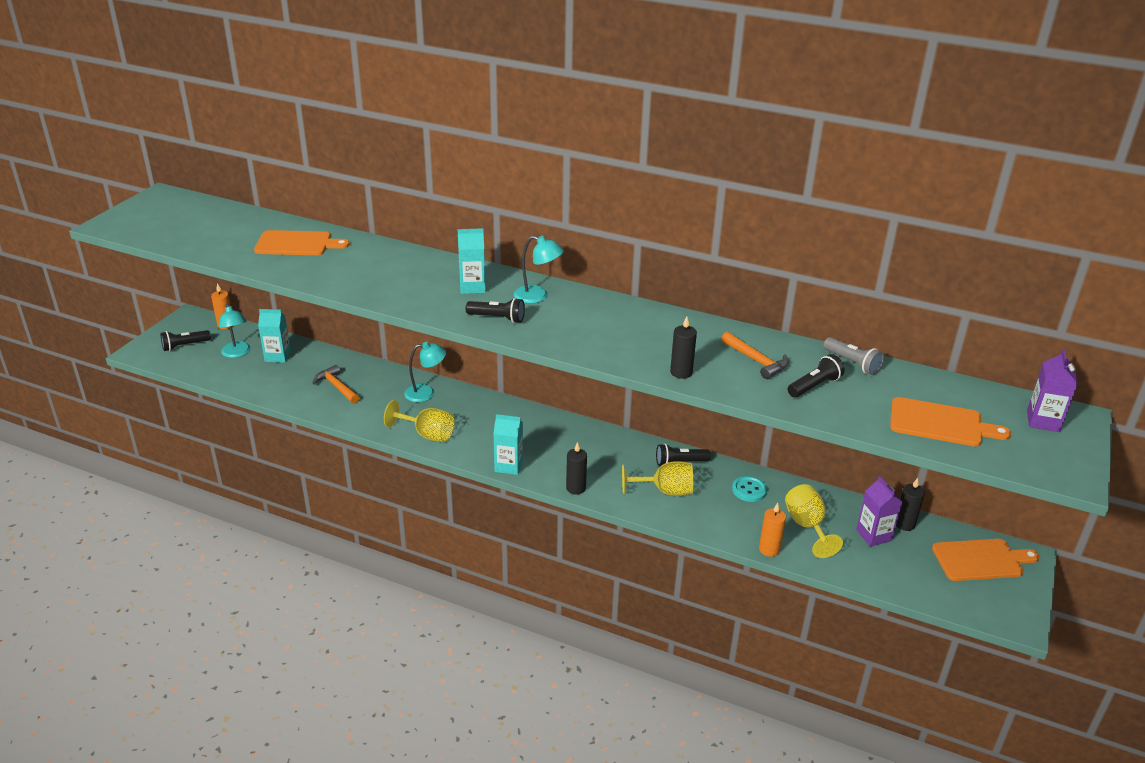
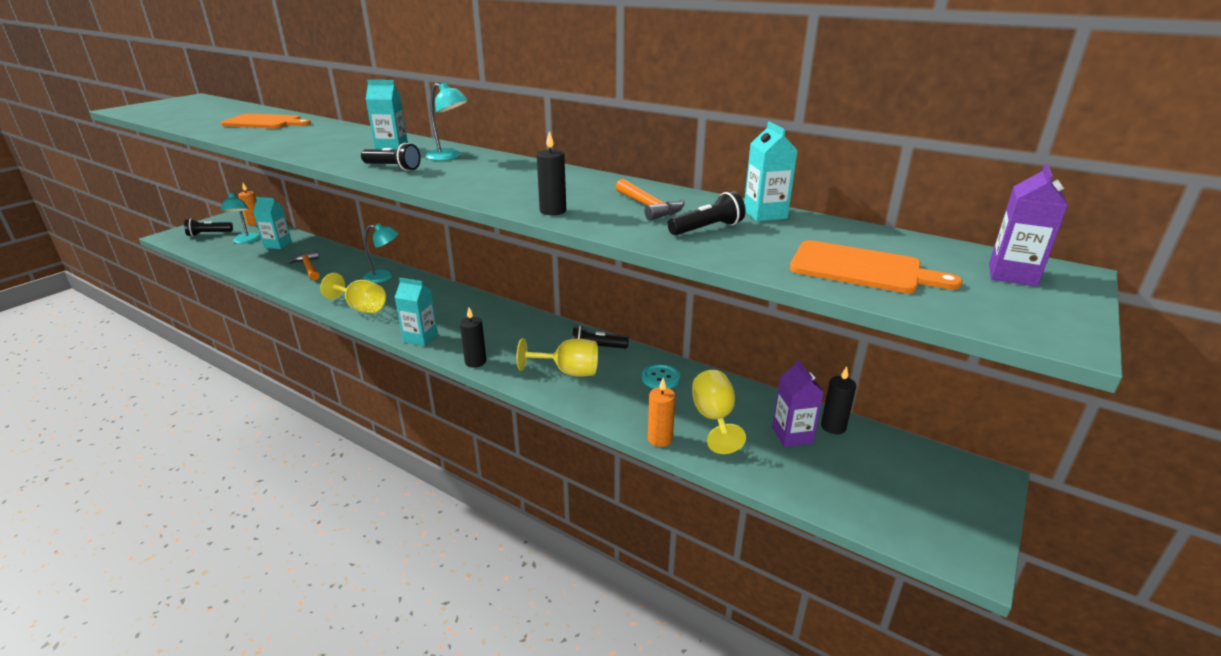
camera: 10 degrees right, 5 degrees down
grey flashlight [823,337,884,375] -> turquoise carton [744,121,798,221]
orange cutting board [932,539,1040,581] -> none

